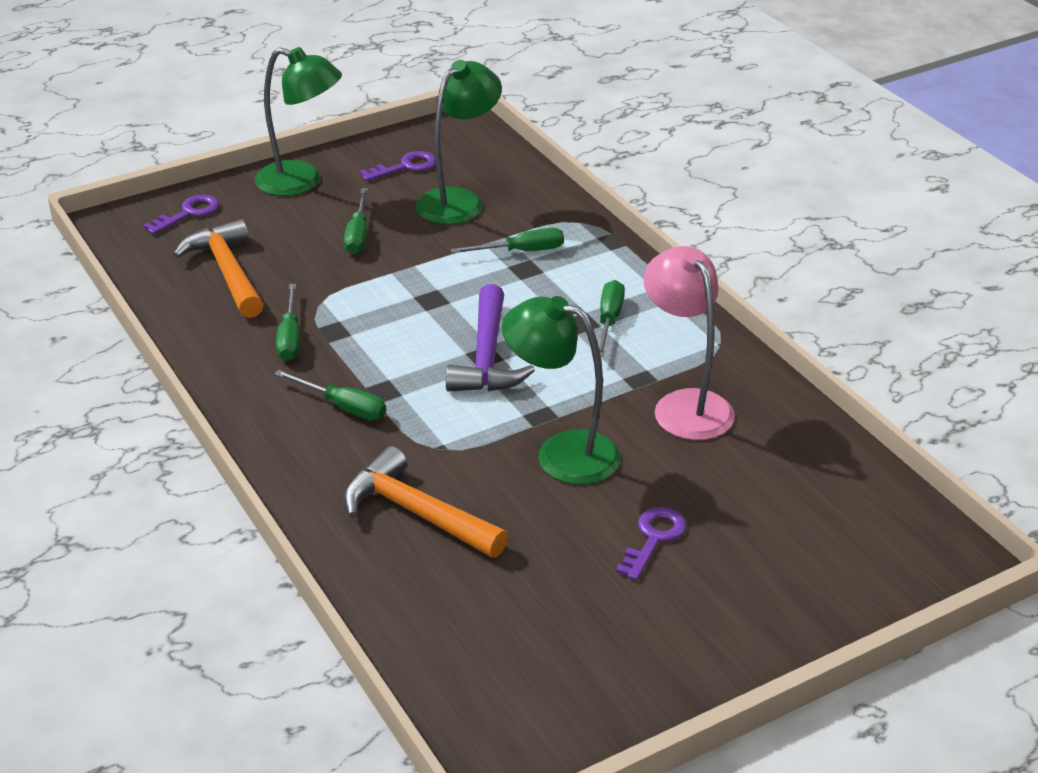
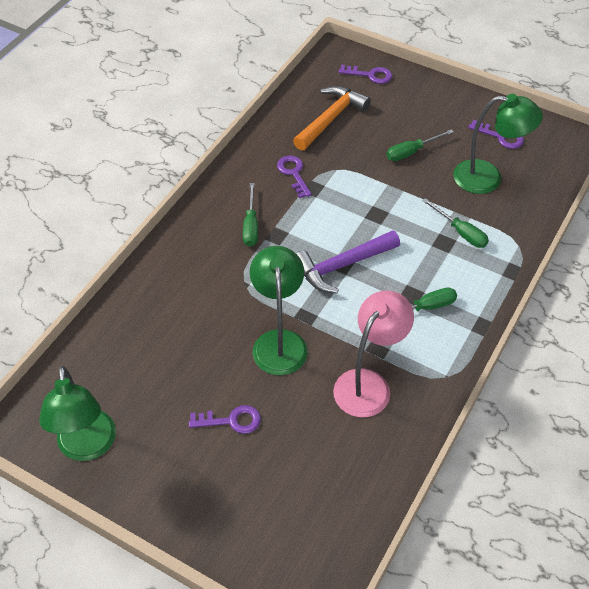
camera: 60 degrees right, 15 degrees up
green lamp [255,47,342,196] -> green lamp moved to [39,366,116,461]
green screwdriver [276,284,300,361] -> purple key [277,155,312,198]
orange hammer [344,446,508,558] -> none

